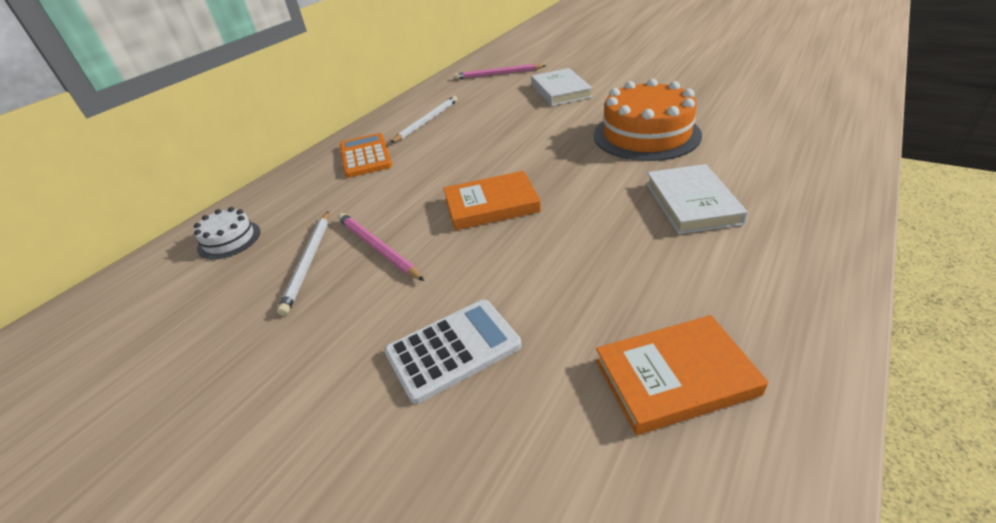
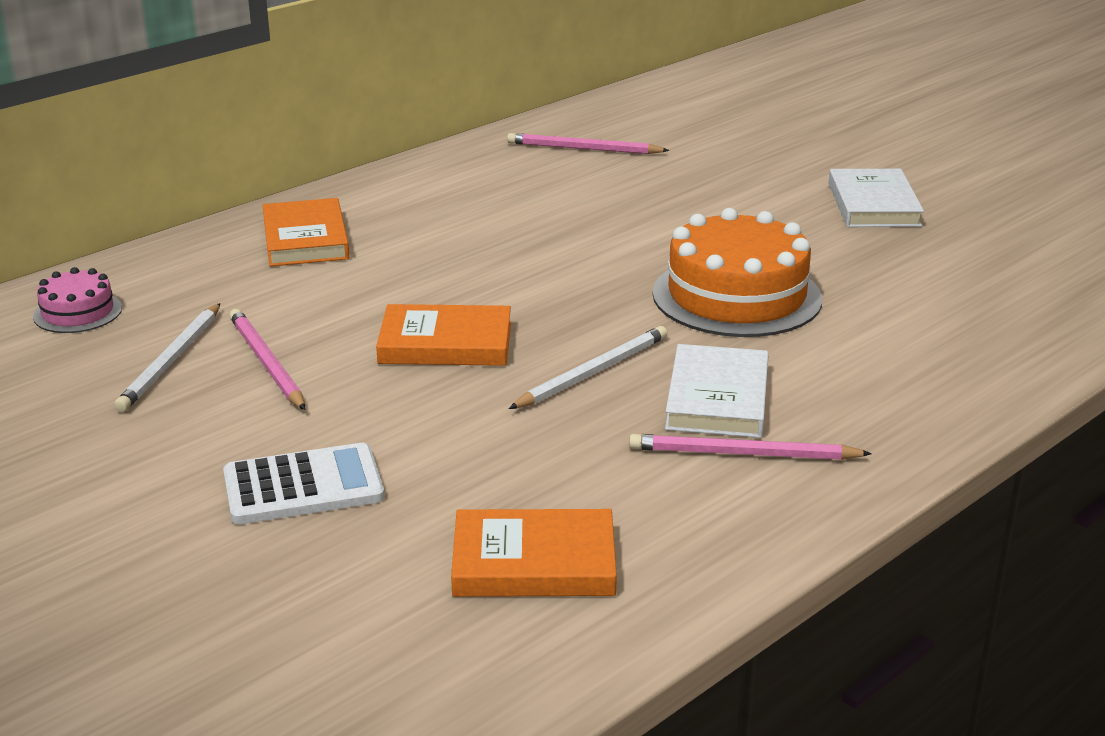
camera: 10 degrees right, 10 degrees down
white cake [194,207,260,260] -> pink cake [33,267,122,333]
orange calculator [340,133,392,178] -> orange book [262,198,349,267]
white pencil [391,96,458,143] -> white pencil moved to [509,326,668,409]
white book [531,68,593,106] -> white book moved to [828,169,924,227]
none -> pink pencil [629,434,872,460]

